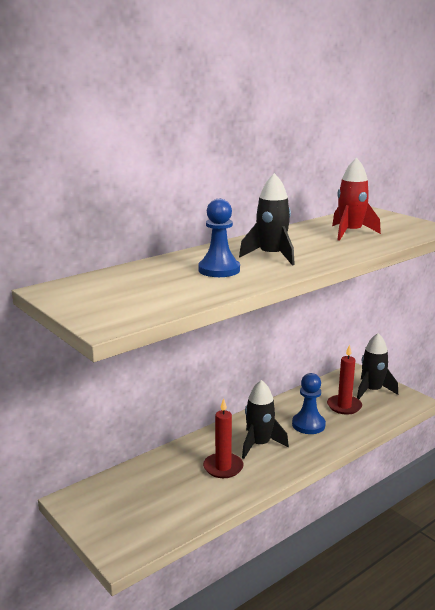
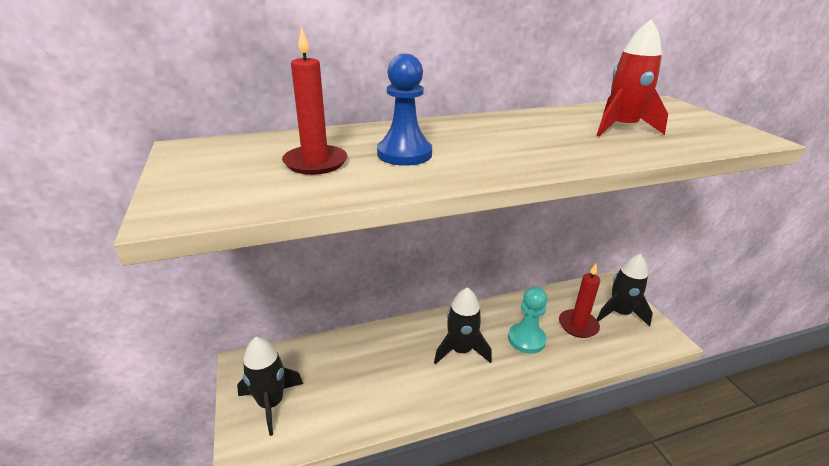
camera: 20 degrees right, 10 degrees up
red candle [203,398,244,478] -> red candle moved to [282,26,347,175]
black rocket [239,173,295,266] -> black rocket moved to [237,337,303,436]
blue pawn [292,373,326,434] -> turquoise pawn [508,287,547,354]

